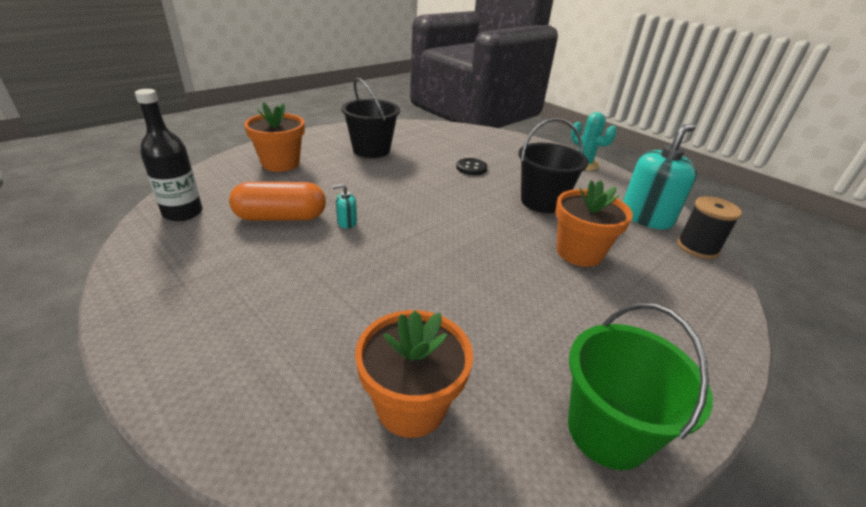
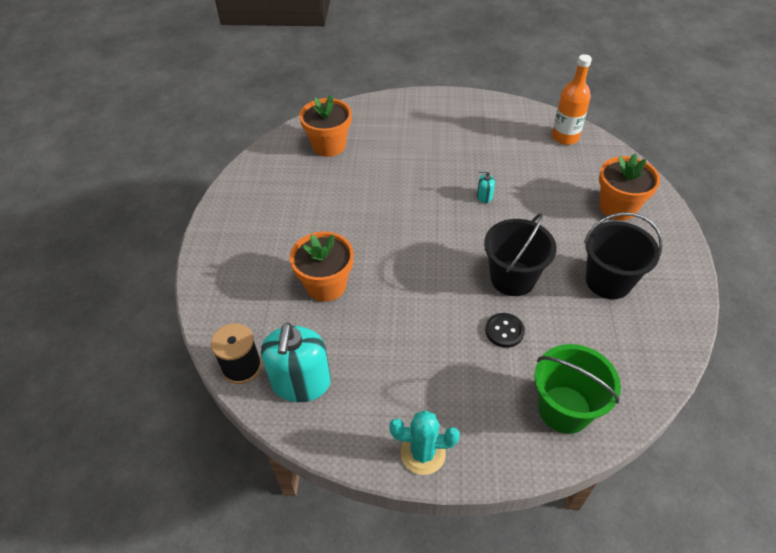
camera: 140 degrees right, 15 degrees up
black bottle [135,89,203,221] -> orange bottle [552,54,592,145]
orange capsule [229,182,326,221] -> none
turquoise soap dispenser [333,184,357,229] -> turquoise soap dispenser turned 120 degrees counterclockwise [477,170,495,203]
black bucket [519,118,589,213] -> black bucket moved to [484,213,557,296]
green bucket [568,303,713,470] -> green bucket moved to [534,344,621,434]

